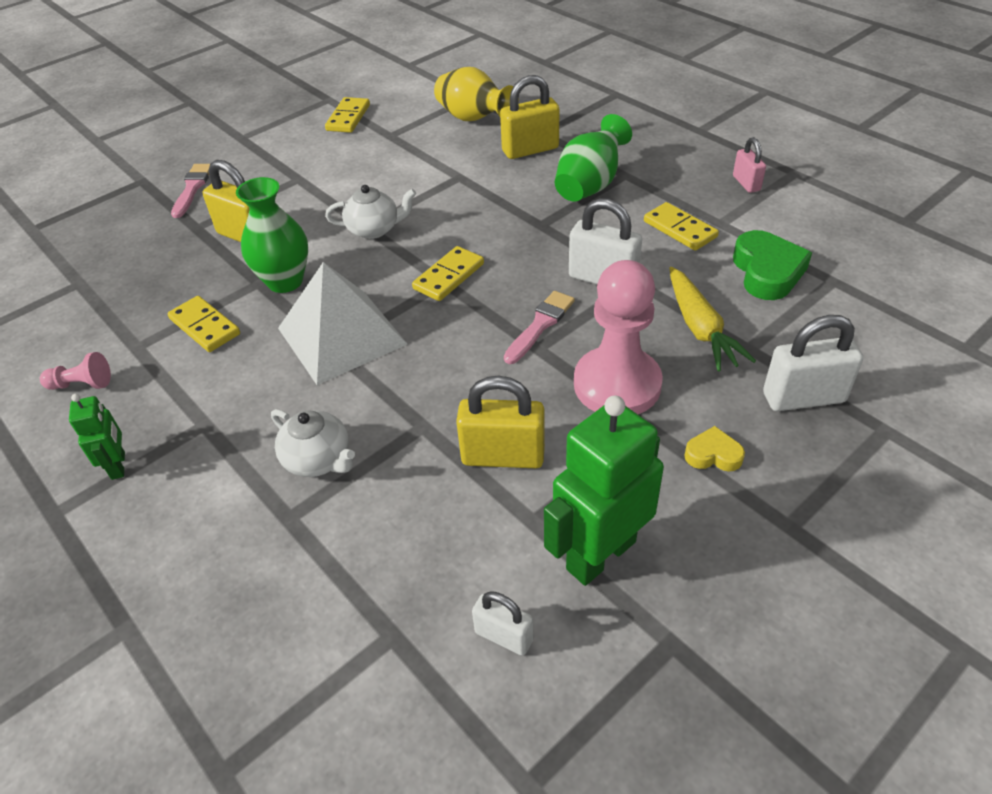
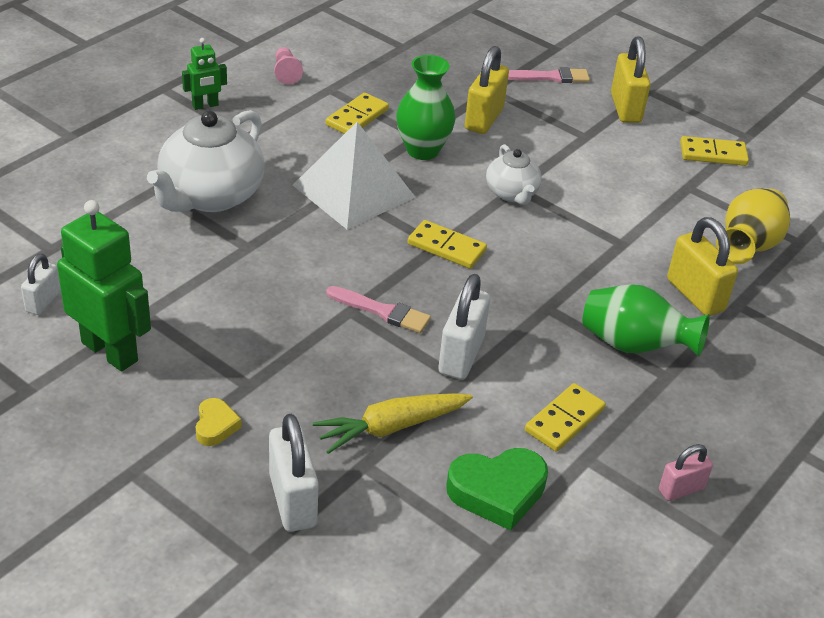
camera: 75 degrees right, 5 degrees down
white teapot [271,409,355,477] -> white teapot [147,110,265,212], size x1.83
yellow padlock [456,376,545,468] -> yellow padlock moved to [611,36,651,123]
pink pawn [574,260,663,414] -> none

